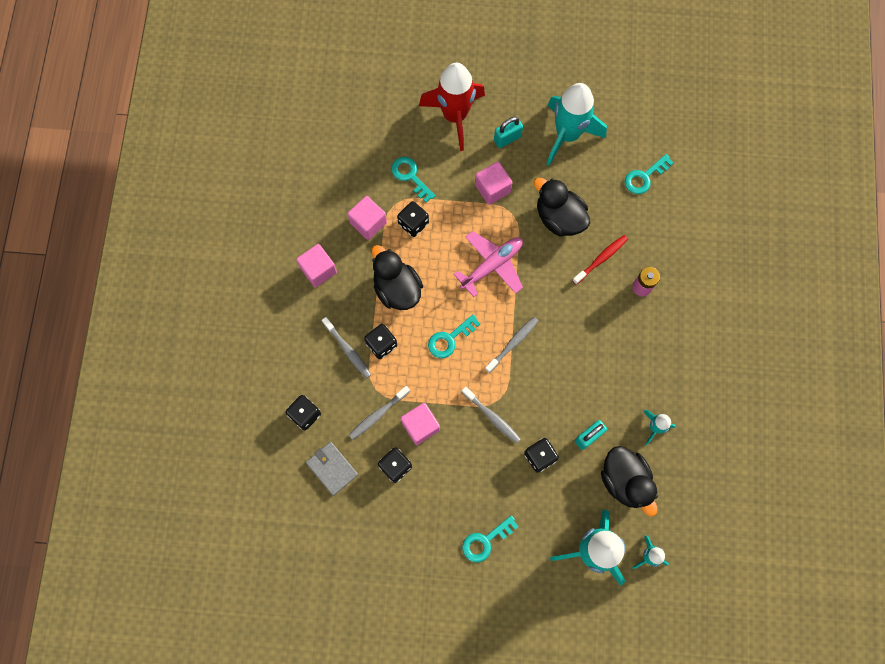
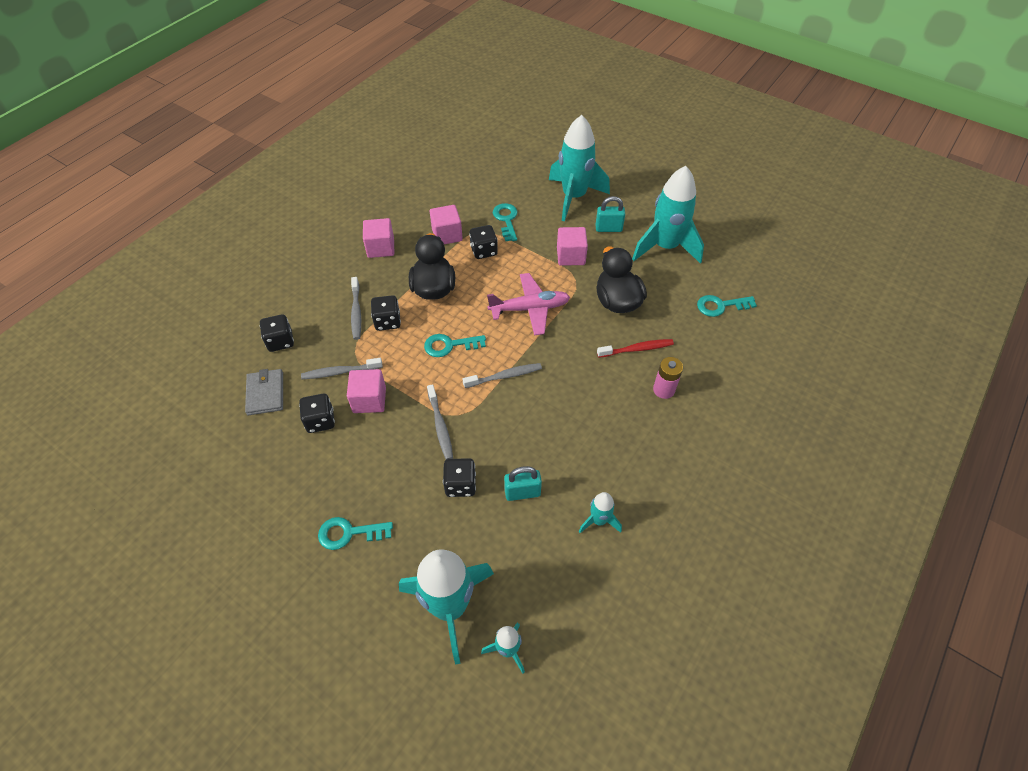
camera: 30 degrees right, 20 degrees down
red rocket [419,63,485,151] -> turquoise rocket [549,115,610,221]
black duck [601,446,658,517] -> none

